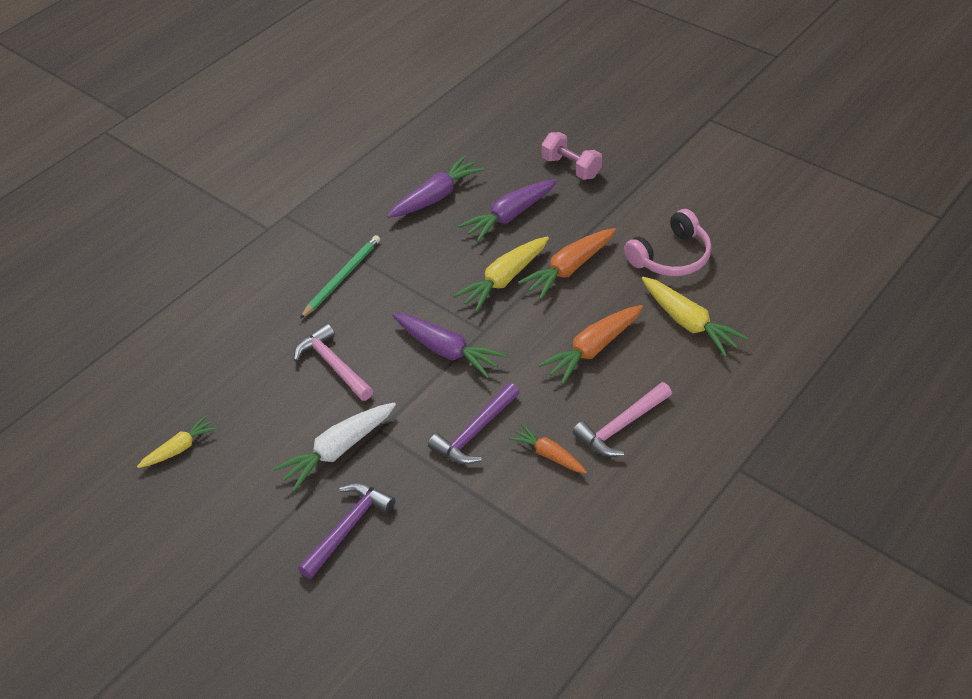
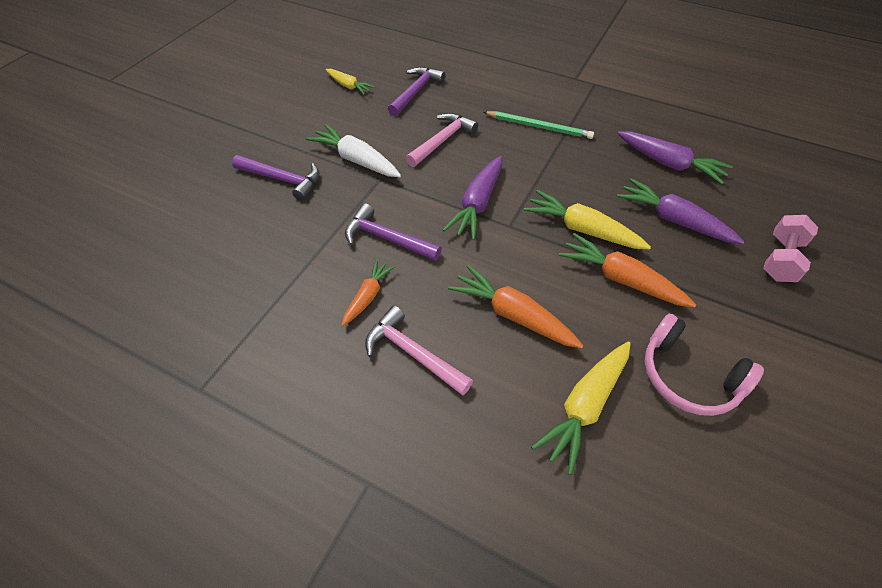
camera: 75 degrees right, 5 degrees up
none -> purple hammer [388,67,446,116]

